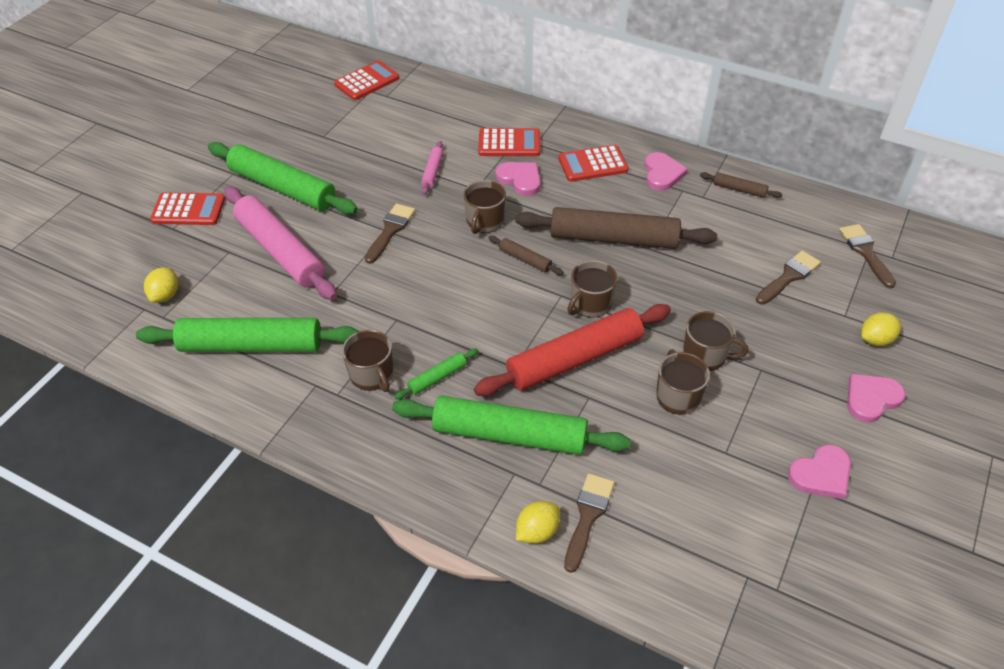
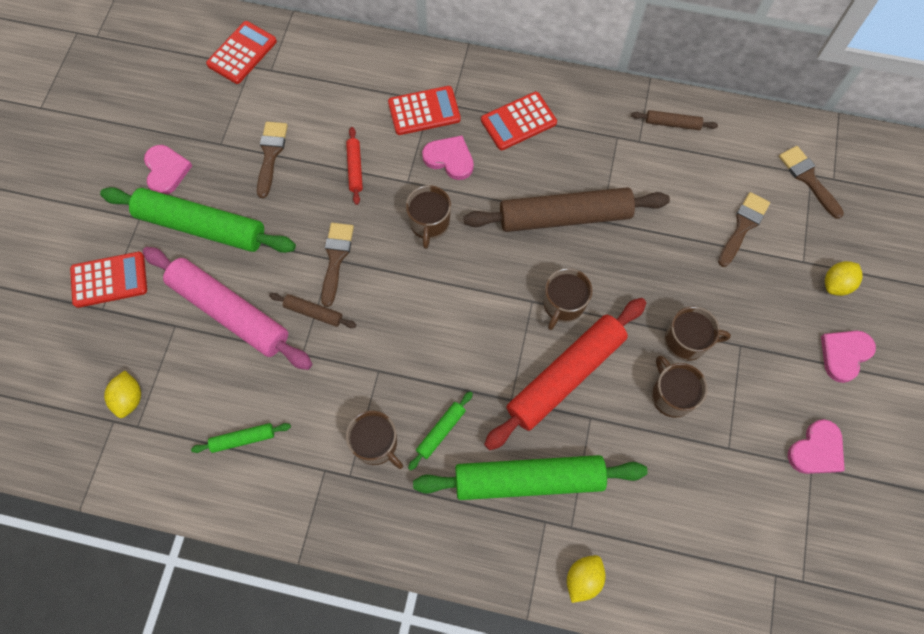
camera: 15 degrees left, 20 degrees up
green rolling pin [136,318,359,352] -> green rolling pin [191,423,291,453], size x0.44
pink rolling pin [421,141,443,195] -> red rolling pin [346,127,363,205]
brown rolling pin [489,236,564,275] -> brown rolling pin moved to [269,293,356,328]
brown brush [564,473,614,573] -> brown brush moved to [257,122,288,198]
pink heart [644,152,688,191] -> pink heart moved to [144,145,192,195]

